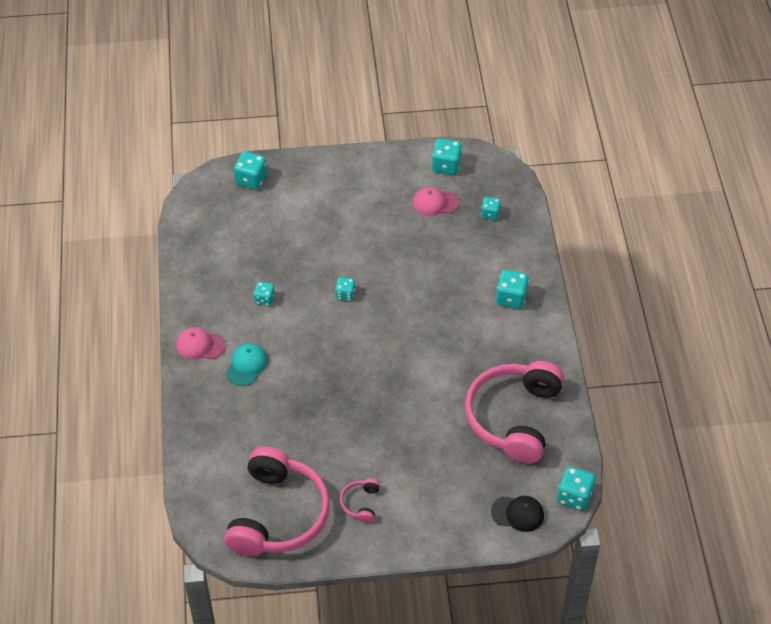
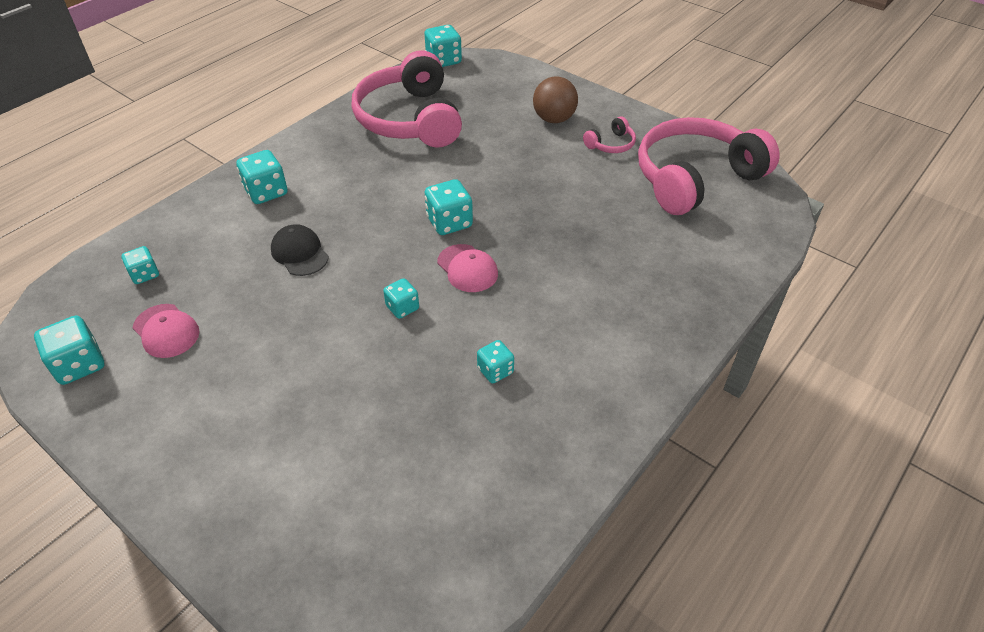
camera: 135 degrees left, 5 degrees down
pink cap [176,327,225,359] -> pink cap moved to [437,244,498,292]
turquoise cap [226,343,268,386] -> none
turquoise dice [234,151,267,190] -> turquoise dice moved to [425,179,473,235]
pink headphones [465,361,564,464] -> pink headphones turned 105 degrees clockwise [352,50,462,147]
black cap [491,496,544,532] -> black cap moved to [271,224,329,276]
none -> brown ball [533,77,578,123]

